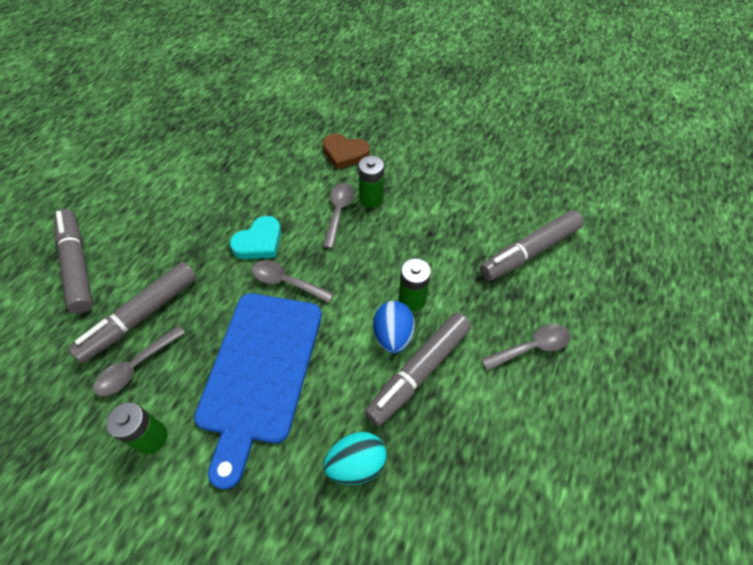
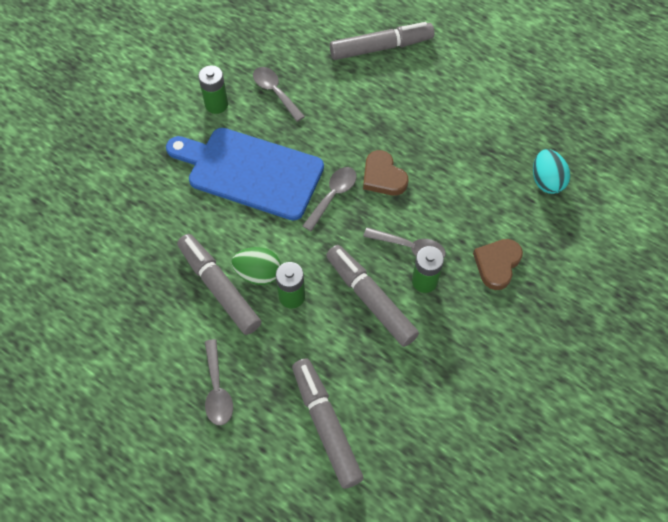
camera: 100 degrees right, 5 degrees up
grey marker [69,262,197,363] -> grey marker moved to [326,245,419,347]
turquoise heart [230,216,281,259] -> brown heart [363,150,408,196]
turquoise egg [323,432,387,485] -> turquoise egg moved to [533,149,570,194]
blue egg [373,301,415,353] -> green egg [232,247,281,285]

